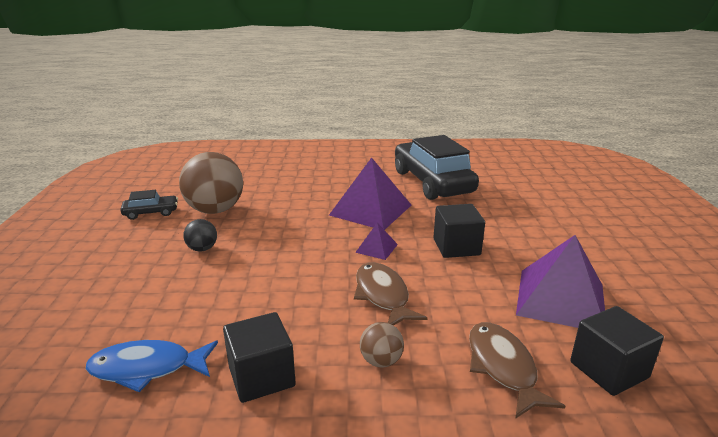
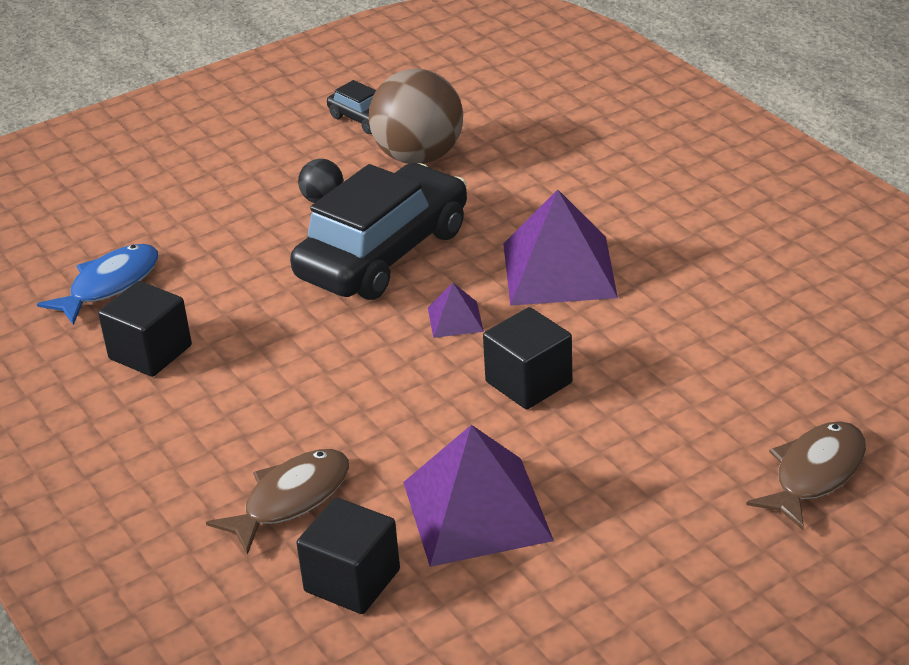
camera: 60 degrees right, 10 degrees up
blue fish [86,340,218,392] -> blue fish turned 75 degrees clockwise [37,244,158,325]
brown fish [354,262,427,326] -> brown fish moved to [746,421,866,531]
brown ball [360,322,404,368] -> none
black car [395,135,479,200] -> black car moved to [290,163,467,300]

